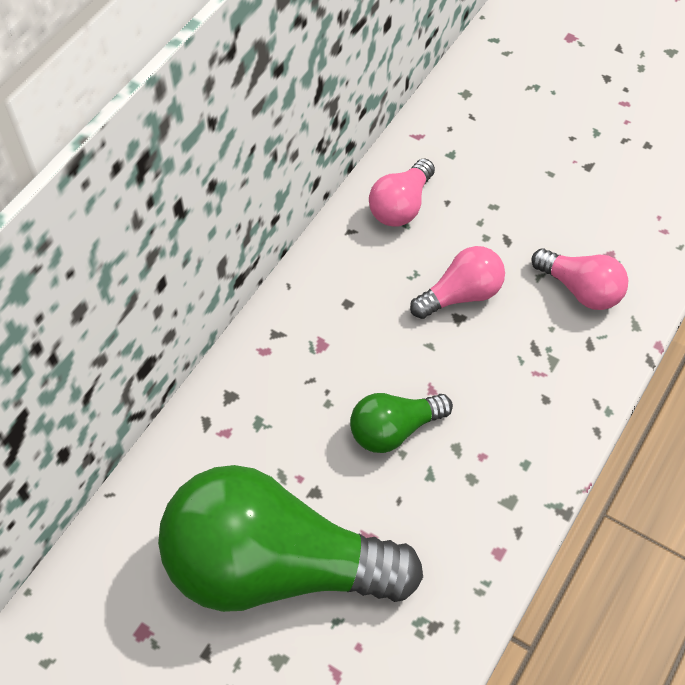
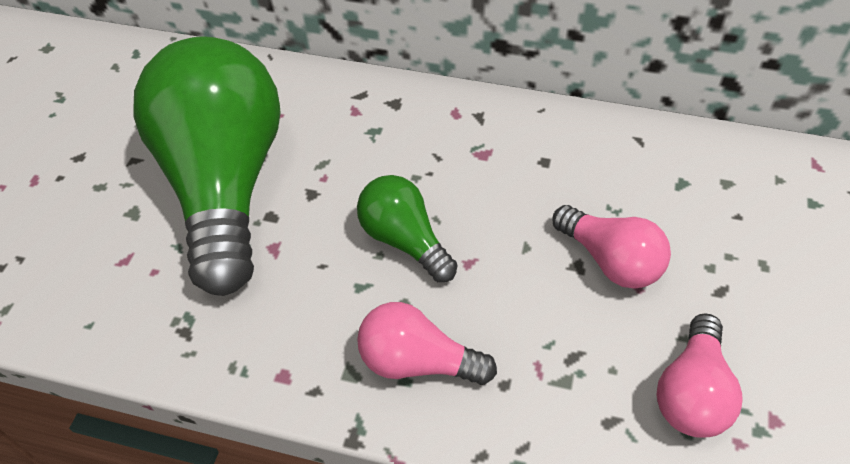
camera: 75 degrees right, 5 degrees down
pink light bulb [369,158,435,227] -> pink light bulb moved to [357,302,497,385]

